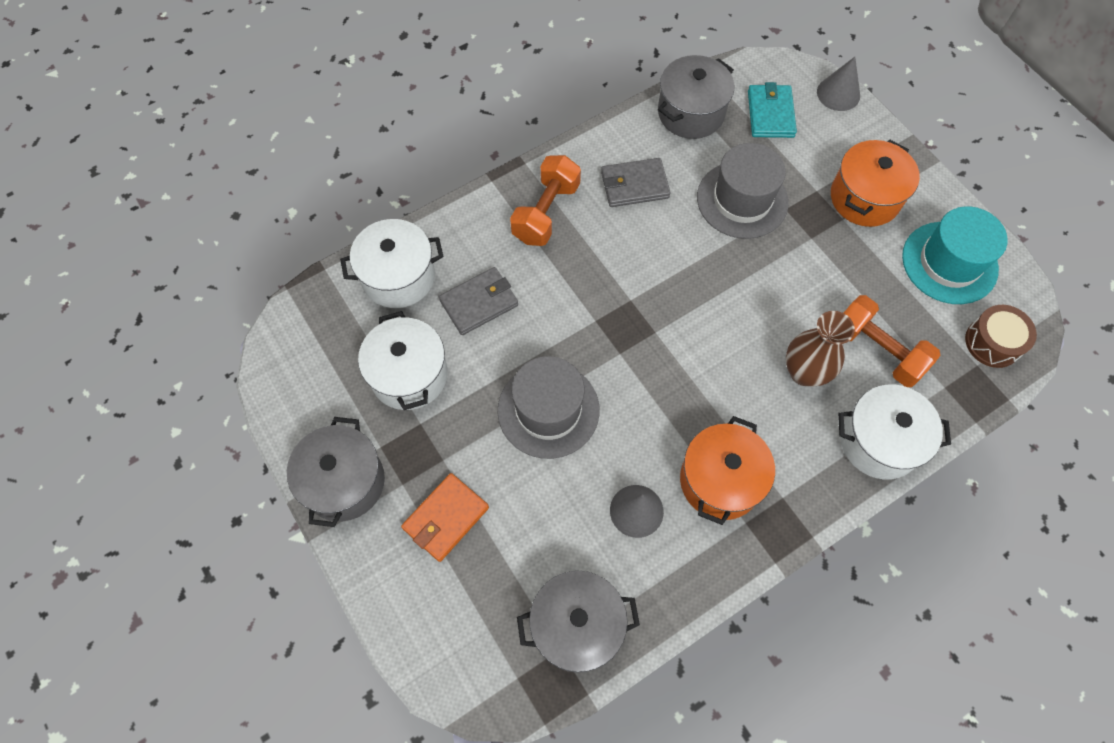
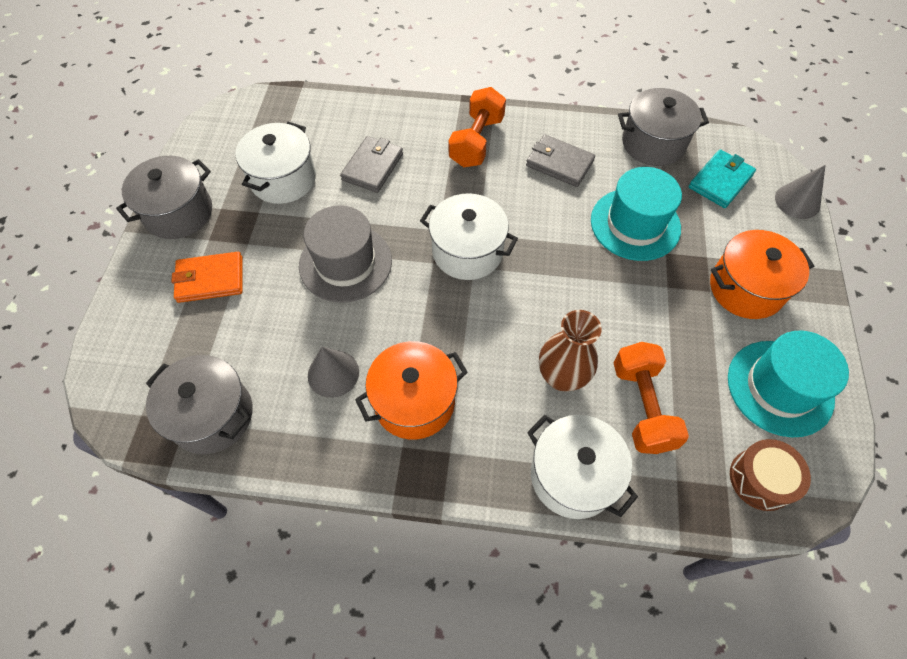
camera: 40 degrees right, 5 degrees down
white pot [340,219,444,308] -> white pot moved to [420,193,518,280]
grey wallet [439,267,518,335] -> grey wallet turned 75 degrees counterclockwise [340,136,403,193]
orange dumbbell [510,155,581,246] -> orange dumbbell turned 45 degrees counterclockwise [449,87,506,167]
grey hat [697,143,789,239] -> turquoise hat [591,167,682,261]

